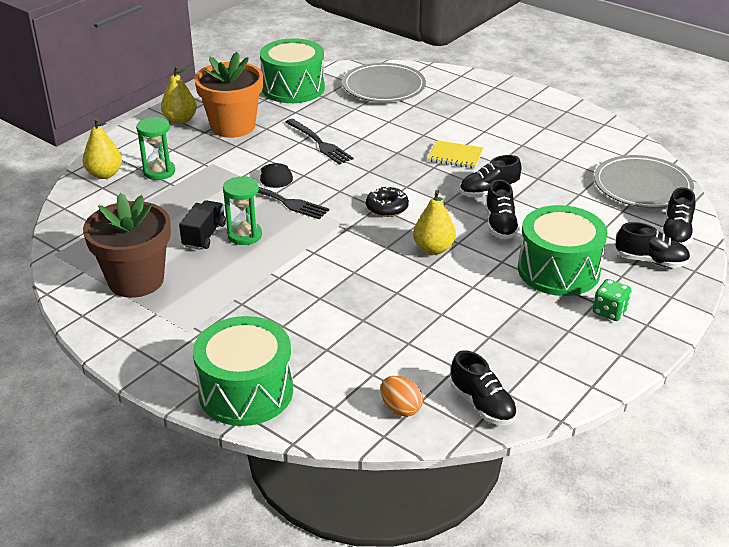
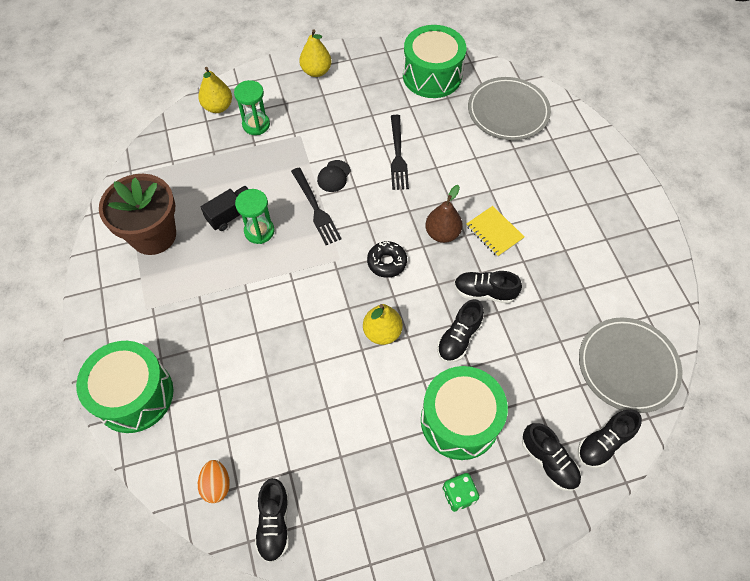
camera: 35 degrees right, 25 degrees up
orange flower pot [194,52,263,138] -> none
none -> brown pear [425,185,463,243]

